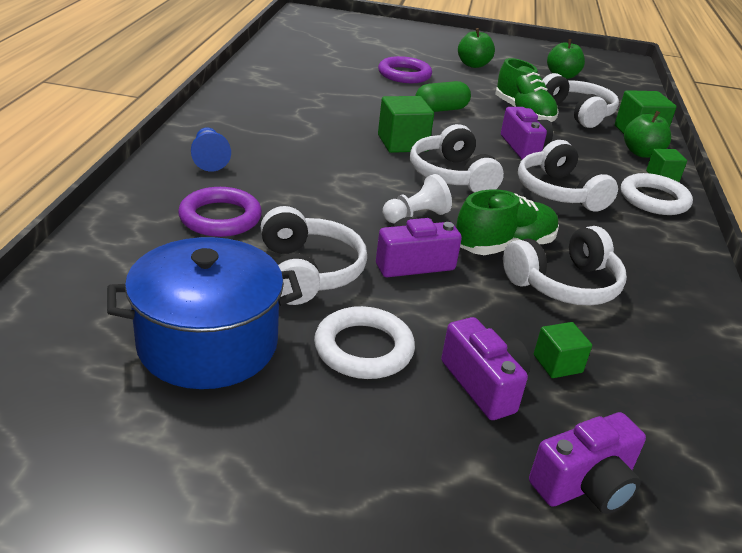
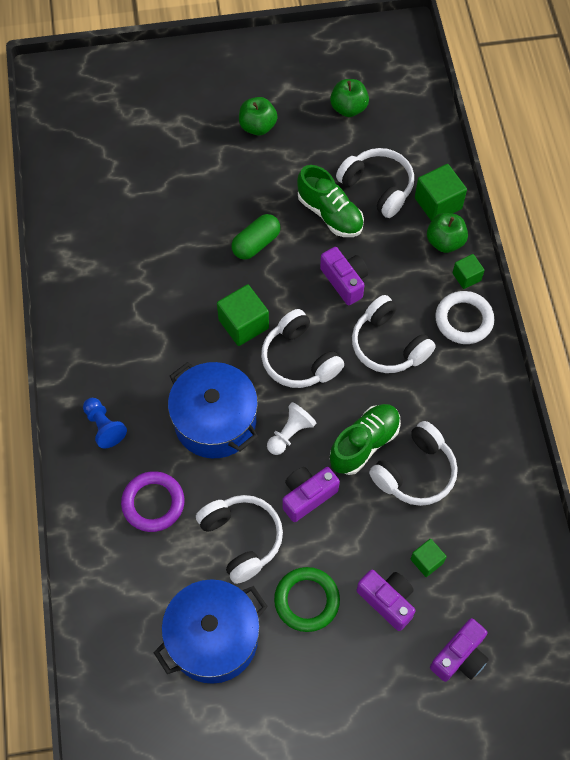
camera: 15 degrees left, 30 degrees up
white ring [314,306,415,379] -> green ring [274,567,340,632]
purple ring [378,56,432,83] -> none
none -> blue pot [168,362,258,458]

